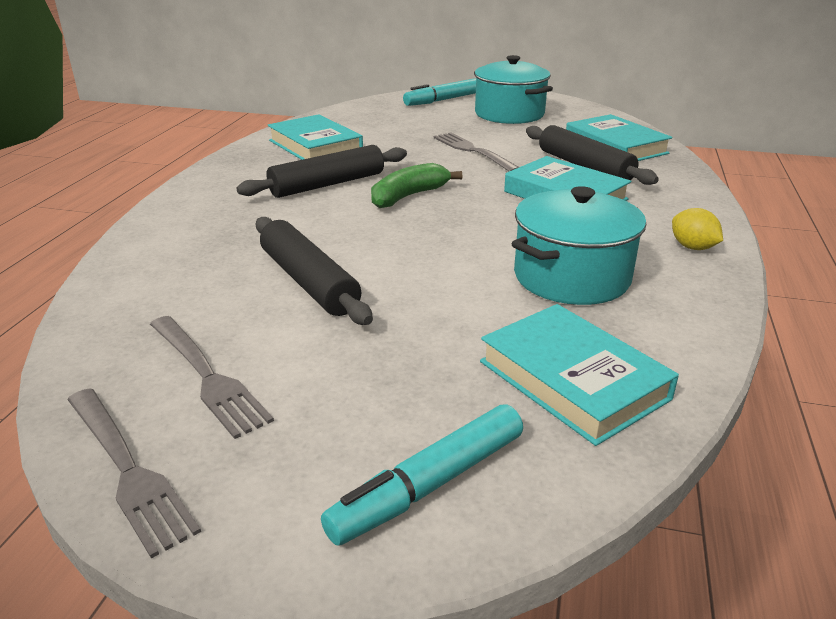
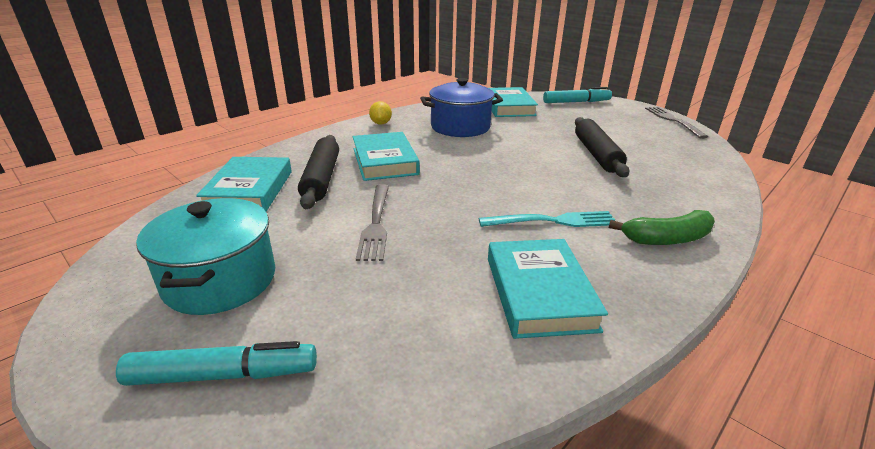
camera: 150 degrees left, 0 degrees up
grey fork [150,316,274,439] -> none
black rolling pin [236,145,407,198] -> turquoise fork [479,211,615,227]
green banana [371,163,462,208] -> green banana moved to [609,210,715,245]
turquoise pot [512,186,646,305] -> blue pot [420,78,503,137]

